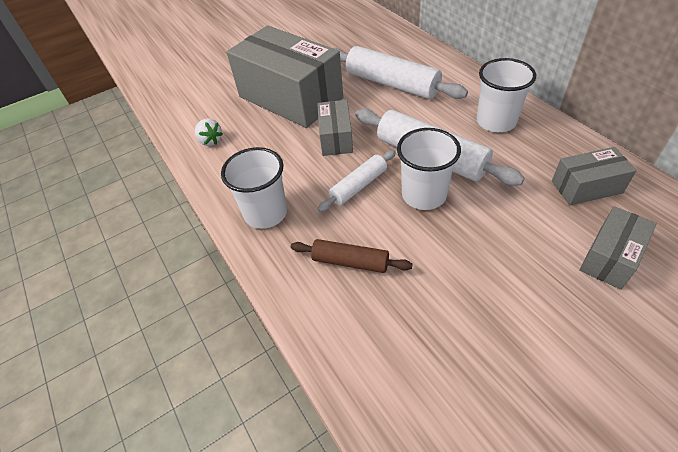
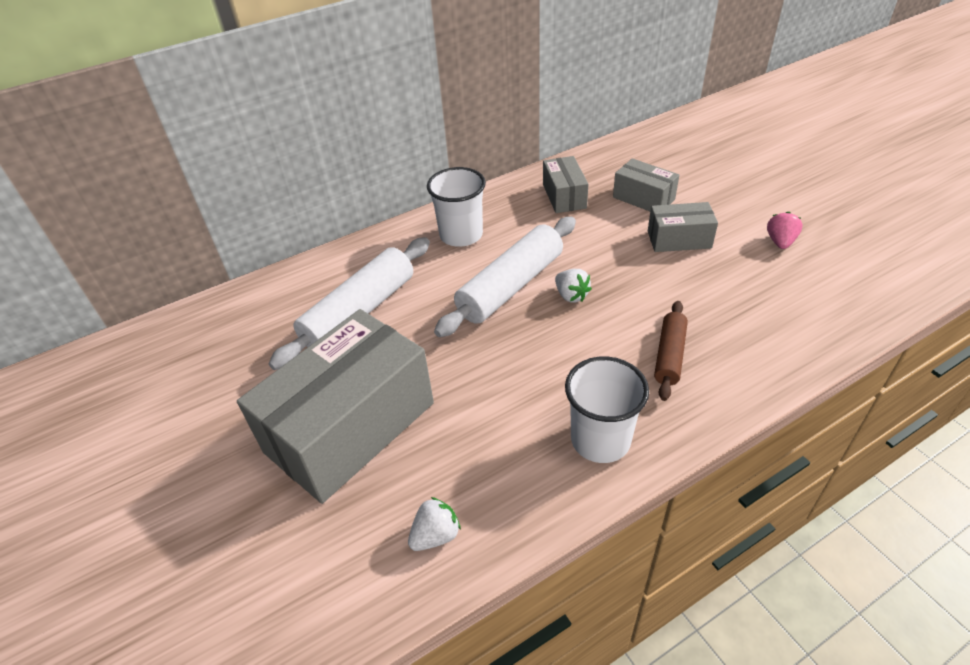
camera: 90 degrees left, 5 degrees down
grey box [317,100,353,156] -> grey box moved to [648,202,718,252]
white rolling pin [318,150,396,212] -> none
white cup [397,128,461,210] -> white strawberry [555,269,592,302]
none -> pink strawberry [767,212,803,249]

